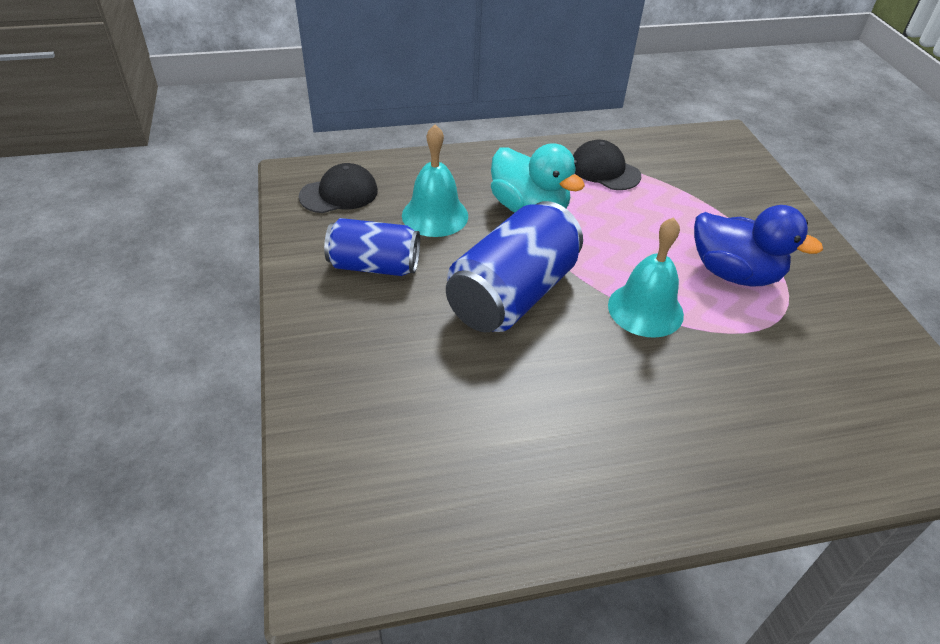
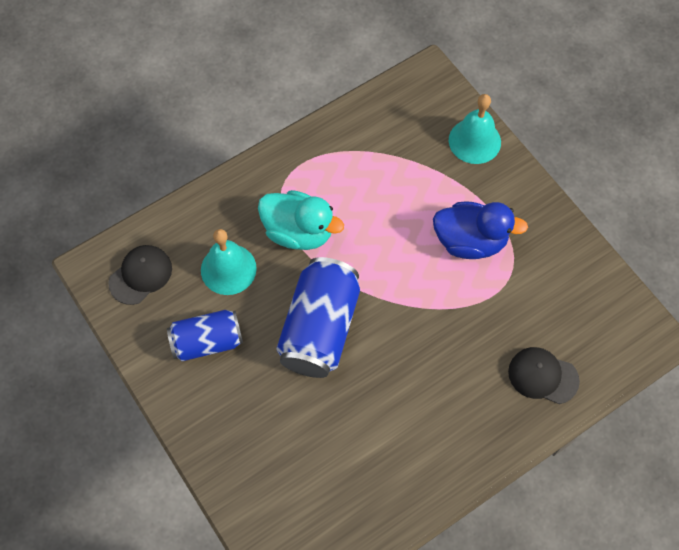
camera: 20 degrees left, 20 degrees up
black cap [573,140,641,190] -> black cap moved to [508,347,580,404]
turquoise bell [608,217,684,338] -> turquoise bell moved to [449,94,501,164]

